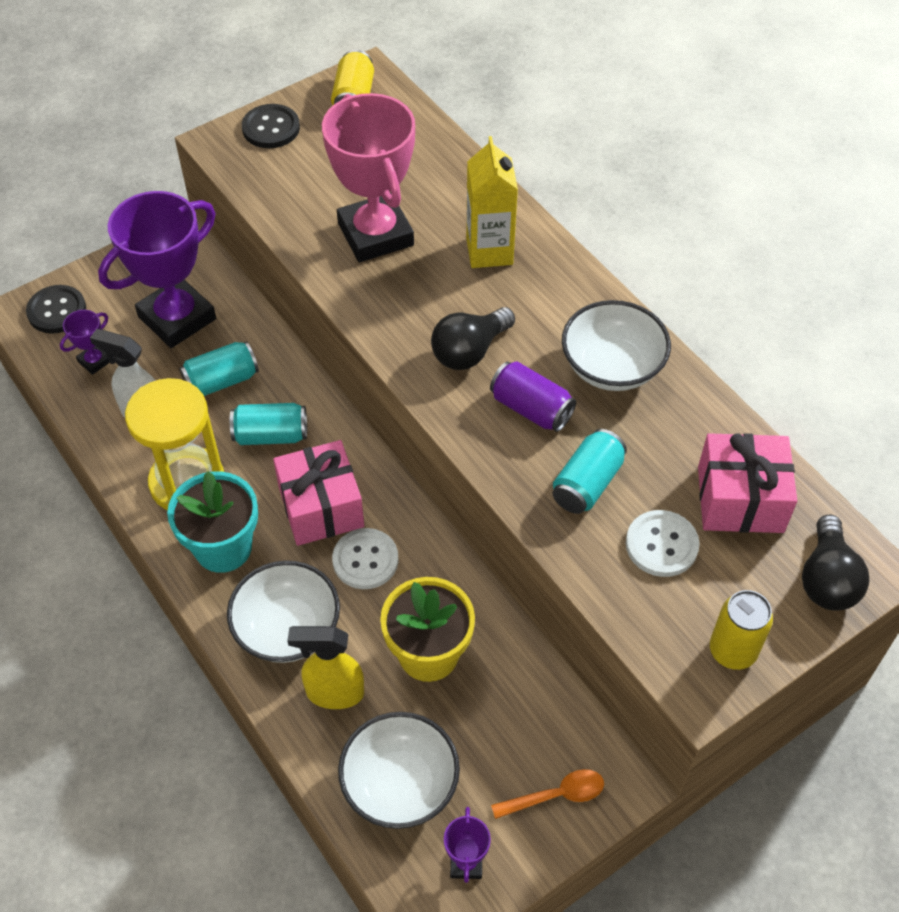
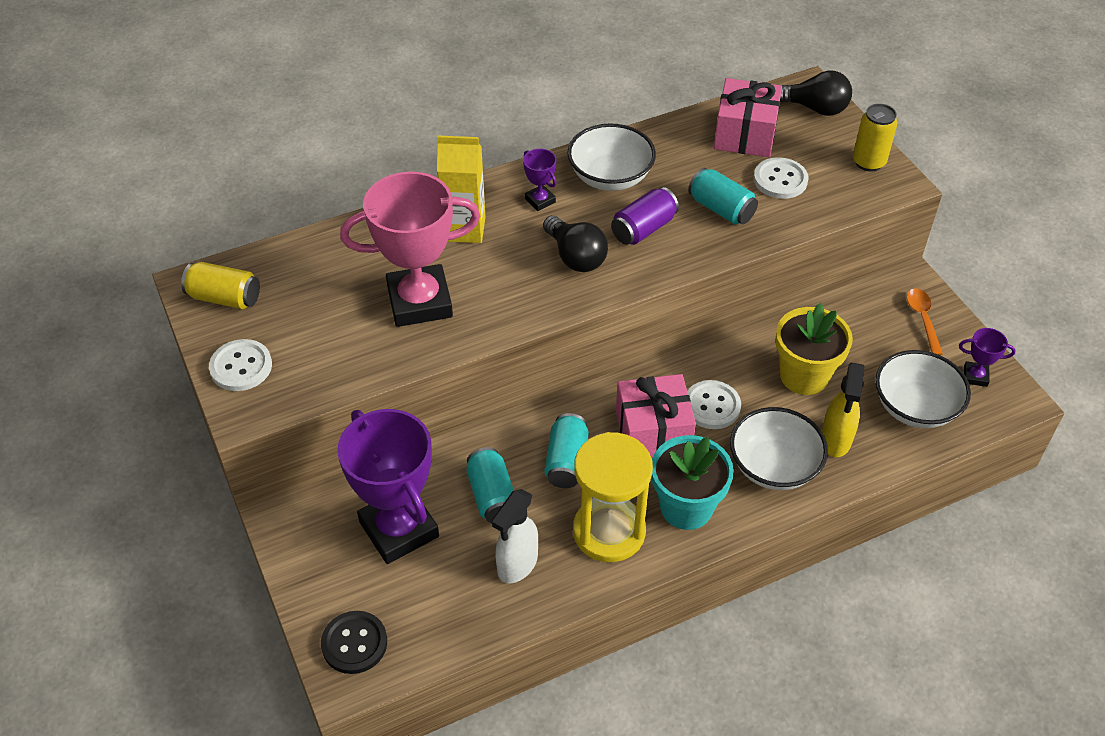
camera: 80 degrees left, 5 degrees down
purple trophy [60,310,110,375] -> purple trophy moved to [523,149,557,211]
black button [242,104,300,148] -> white button [209,339,272,391]

